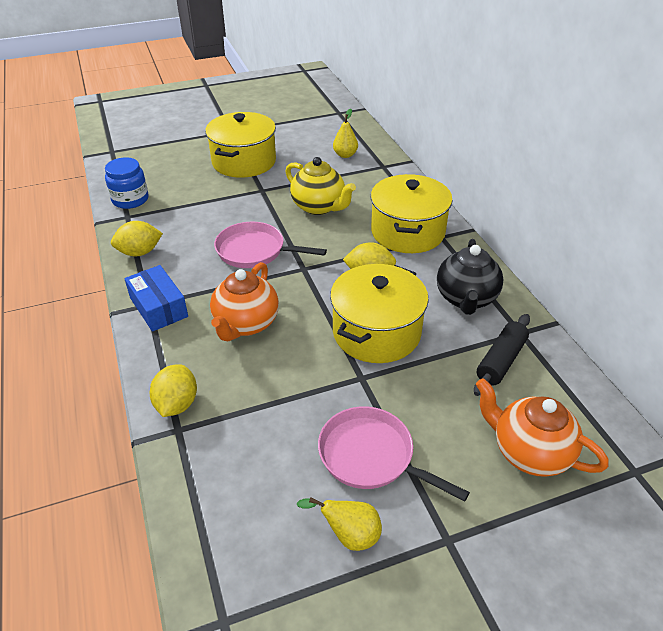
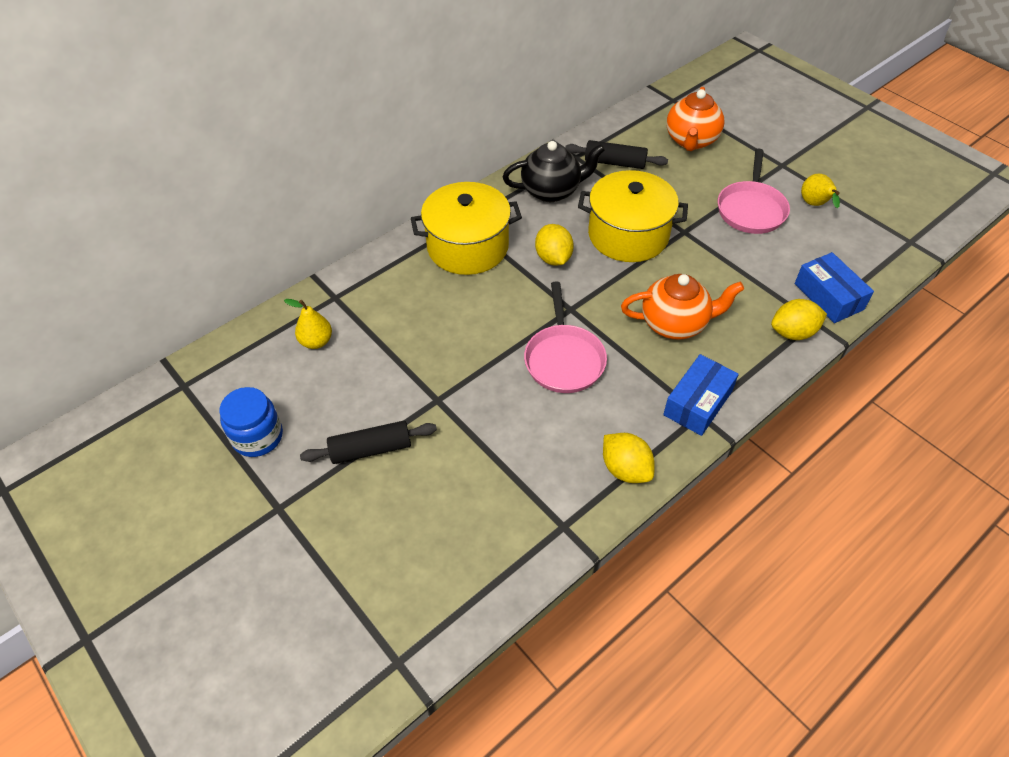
camera: 110 degrees left, 10 degrees up
blue jar [105,157,149,209] -> blue jar moved to [219,387,283,457]
yellow pot [205,112,276,178] -> black rolling pin [300,421,437,464]
yellow teapot [285,157,356,215] -> none
none -> blue box [795,252,874,323]

